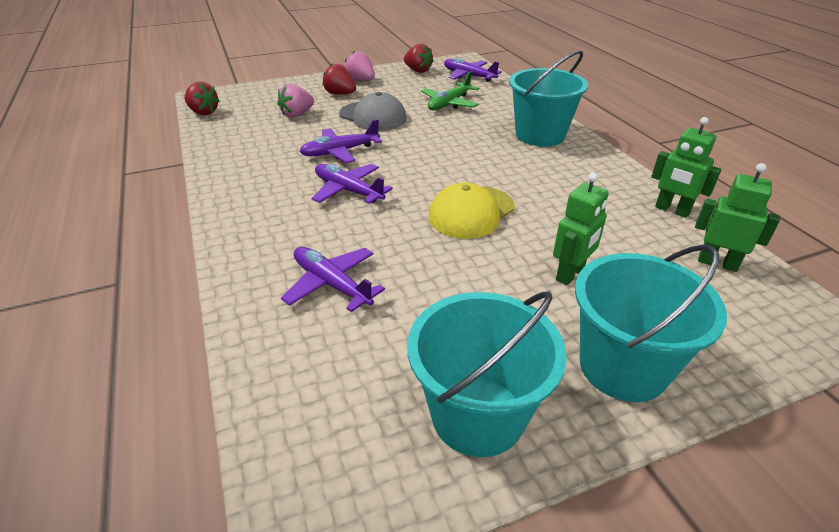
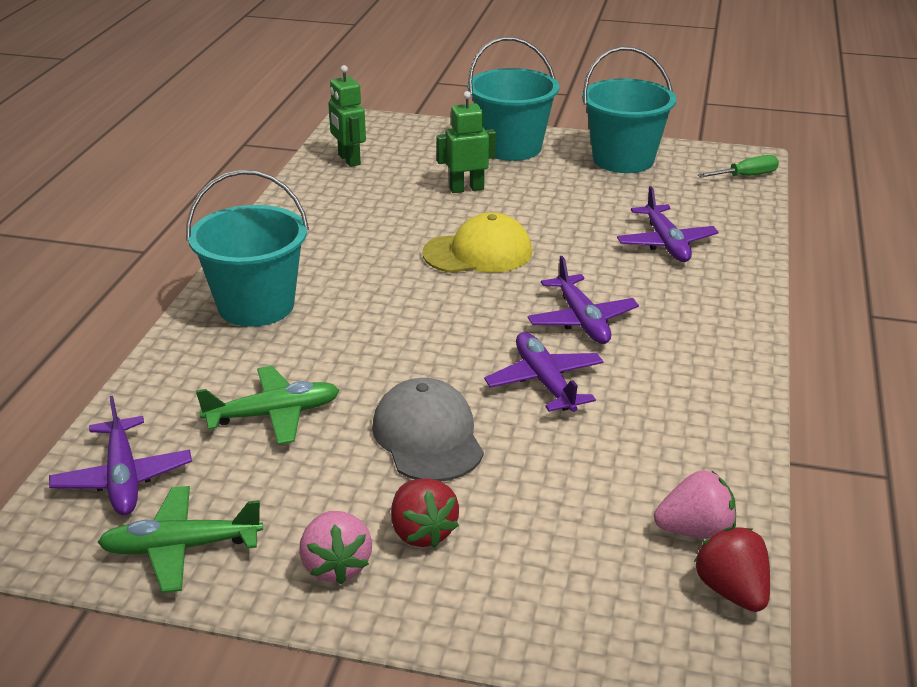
camera: 145 degrees left, 5 degrees down
pink strawberry [277,84,314,118] -> pink strawberry moved to [654,470,736,539]
purple plane [299,119,382,163] -> purple plane turned 120 degrees counterclockwise [484,332,604,412]
red strawberry [404,43,434,73] -> green plane [97,486,263,593]
green robot [651,117,721,218] -> none
none -> green screwdriver [698,155,779,178]

